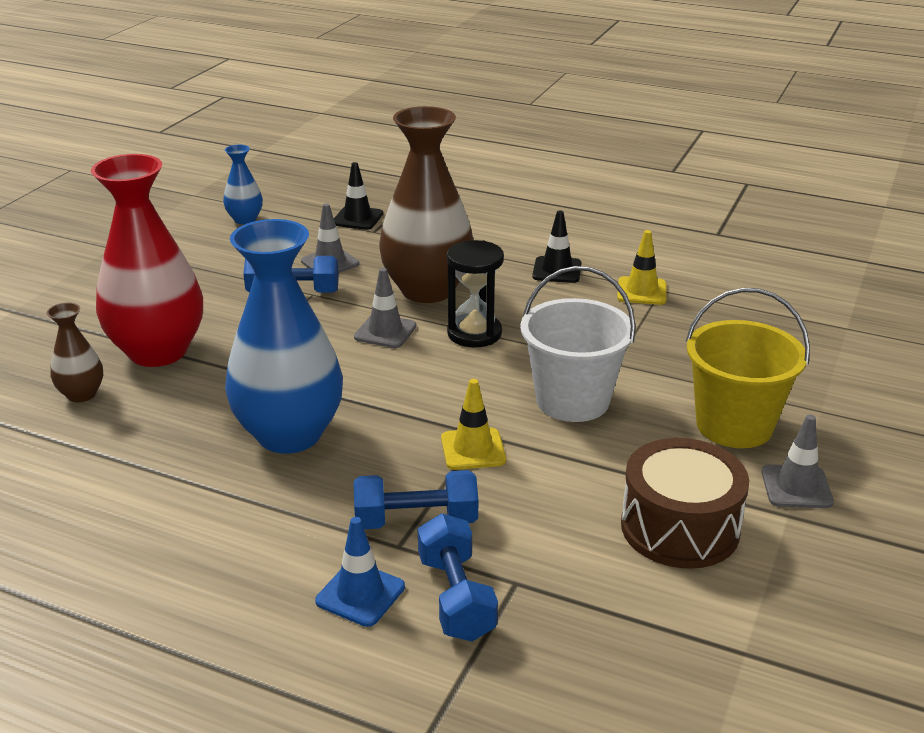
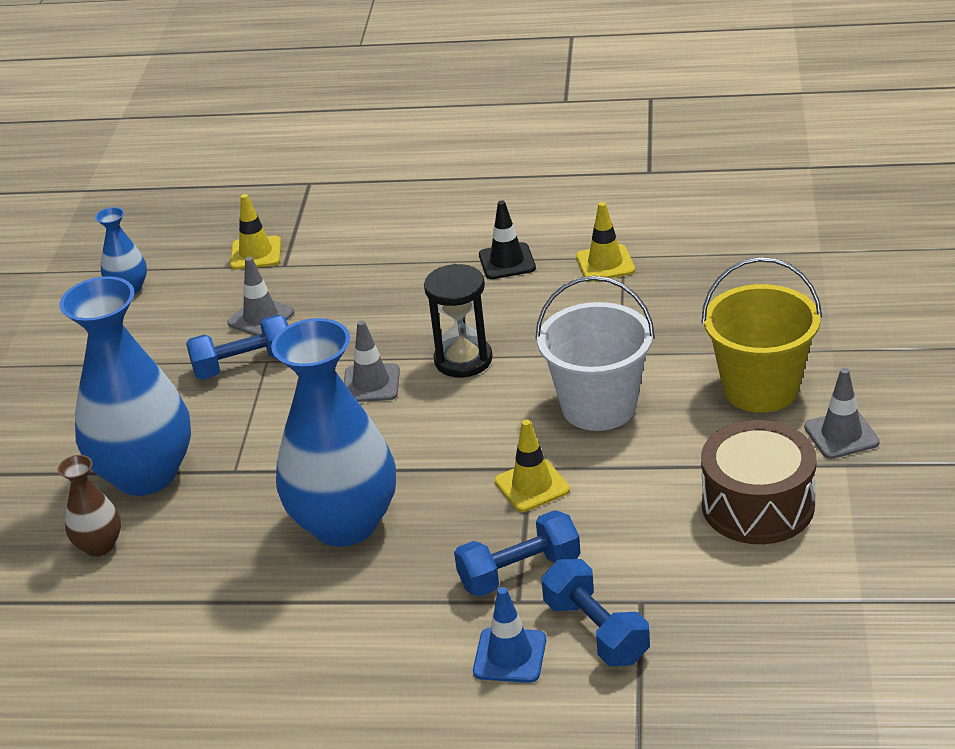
camera: 15 degrees left, 5 degrees up
red vase [91,154,203,367] -> blue vase [59,276,191,496]
black traffic cone [334,162,383,230] -> yellow traffic cone [230,194,281,270]
brown vase [379,106,474,303] -> none

